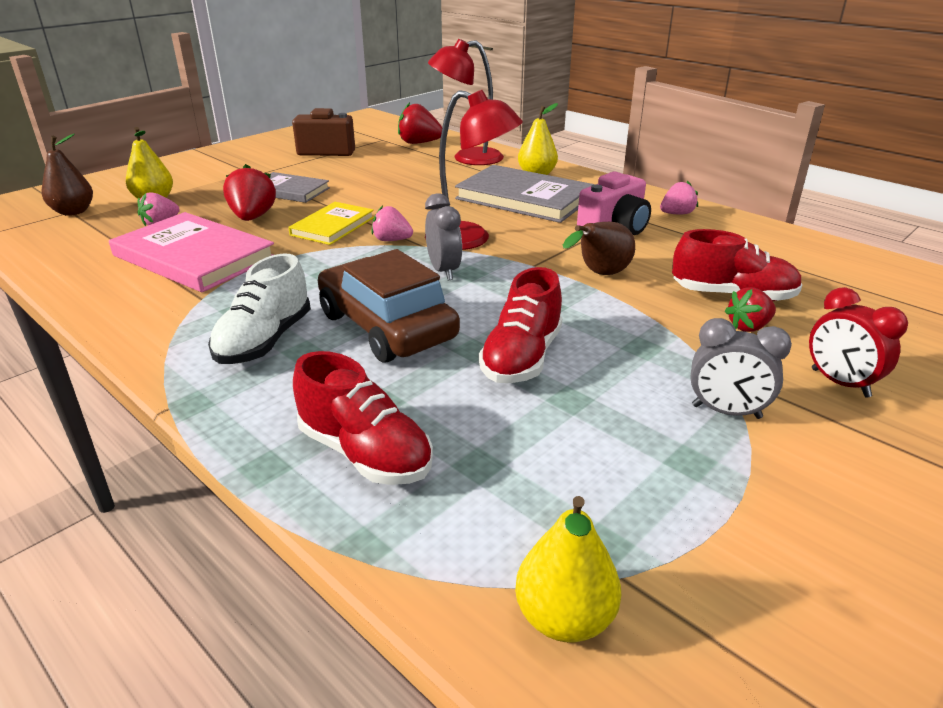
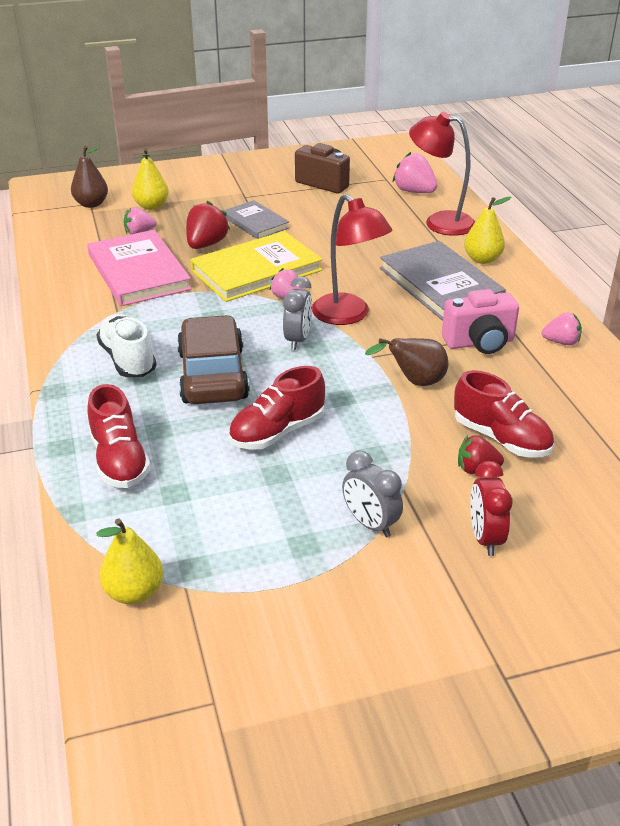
camera: 30 degrees right, 5 degrees up
white shoe [208,254,311,364] -> white shoe turned 105 degrees clockwise [96,314,157,377]
yellow book [288,202,374,245] -> yellow book [190,231,322,302], size x1.69
red strawberry [398,102,442,144] -> pink strawberry [393,152,437,193]

